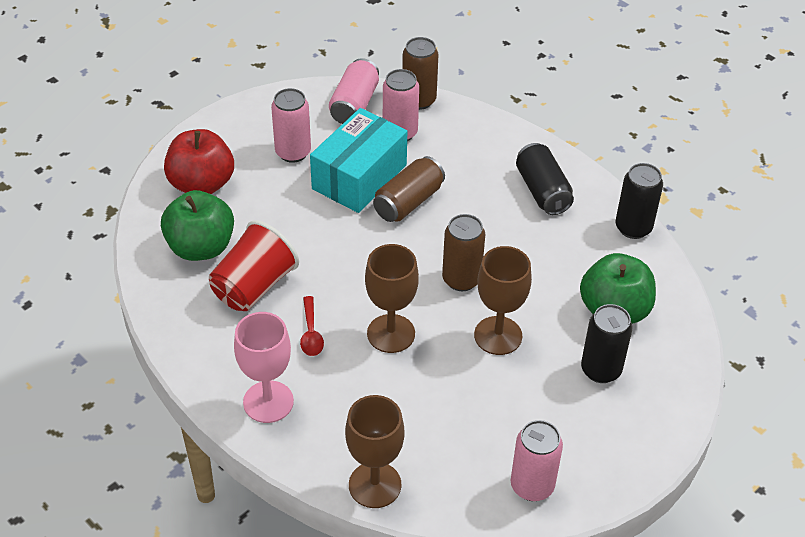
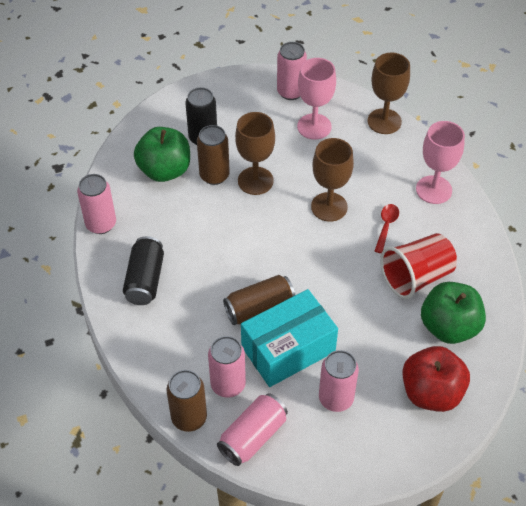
camera: 155 degrees left, 5 degrees up
brown can [442,214,485,291] -> brown can moved to [197,125,230,185]
black can [616,163,663,239] -> pink can [77,174,116,234]
none -> pink goblet [297,58,336,140]

